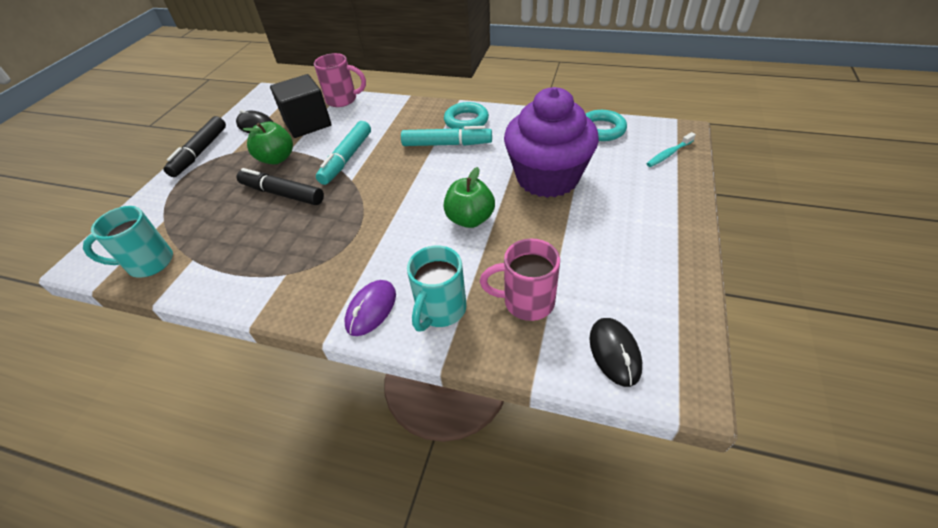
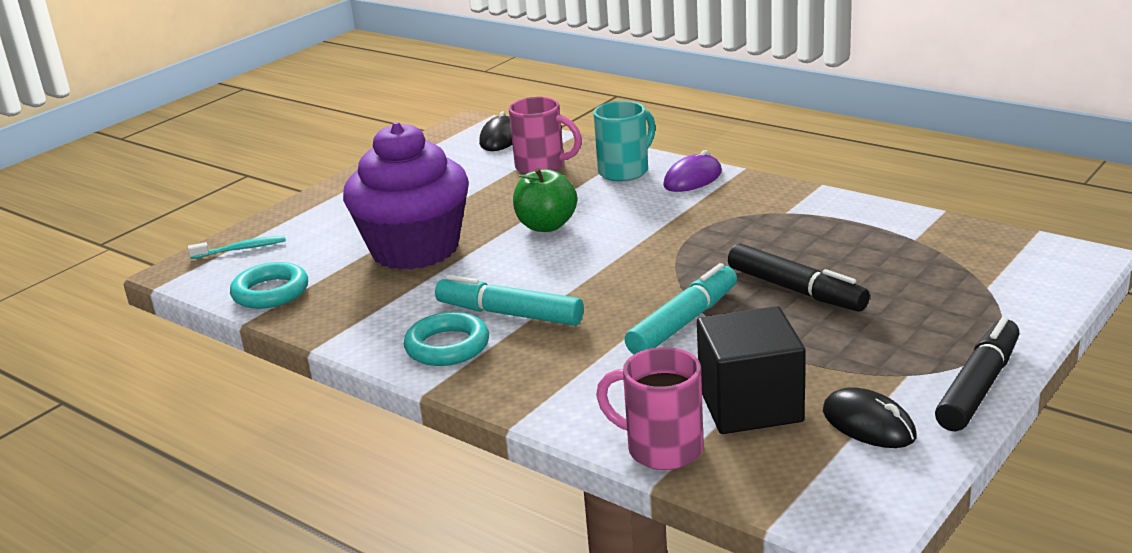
camera: 160 degrees left, 20 degrees down
turquoise mug [83,206,173,278] -> none
green apple [243,122,293,165] -> none

